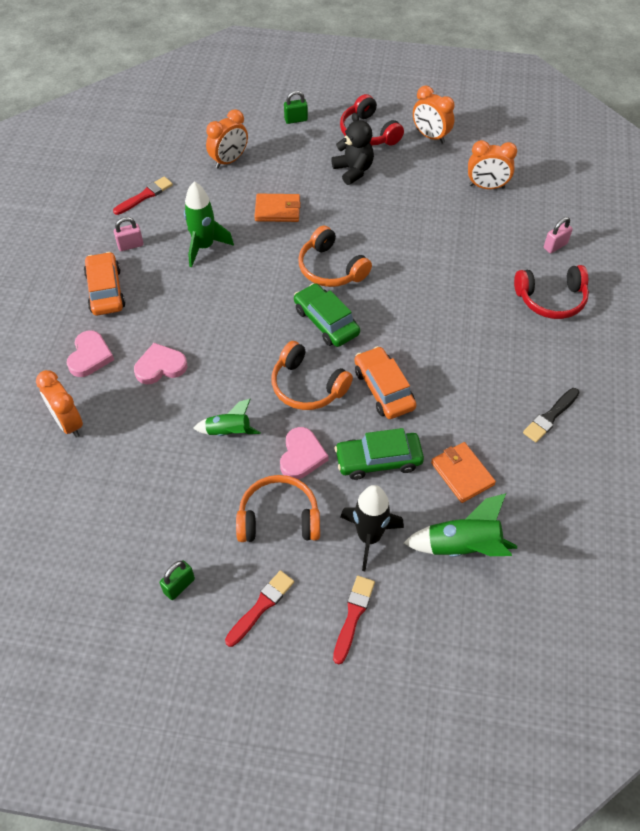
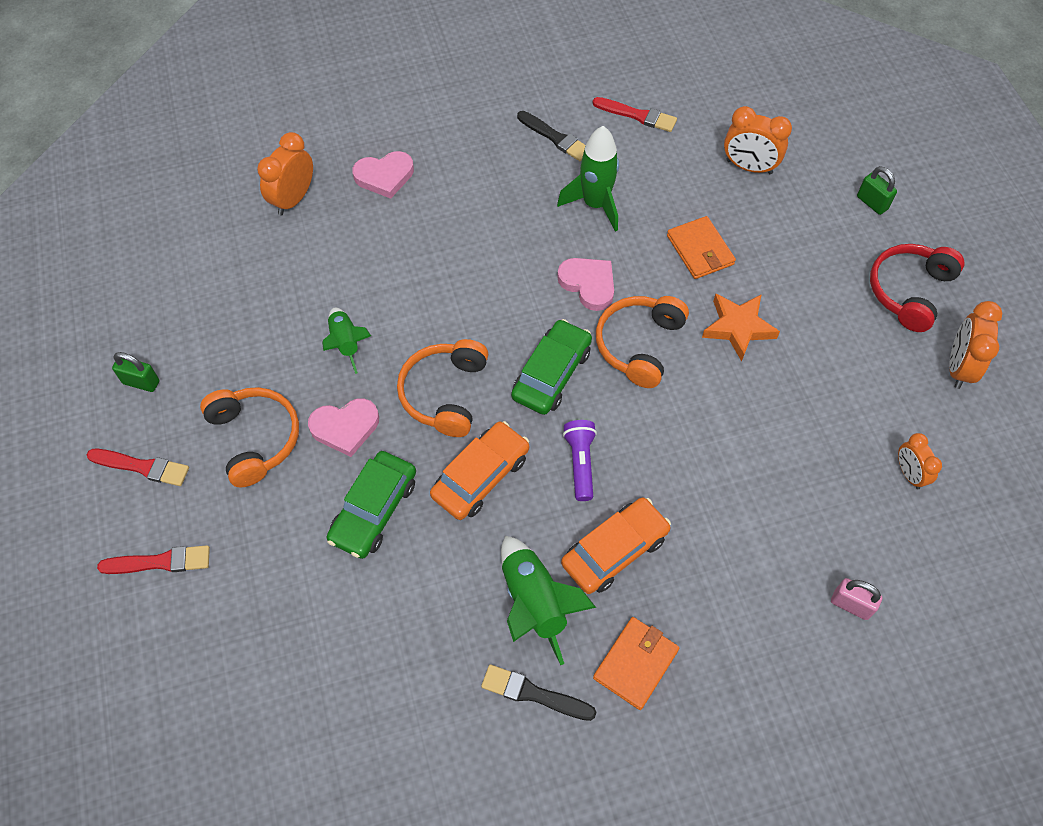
camera: 65 degrees right, 5 degrees up
orange car [84,252,126,316] -> orange car moved to [561,497,671,594]
pink padlock [114,217,144,251] -> black brush [517,111,586,161]
pink heart [134,343,187,384] -> pink heart moved to [557,258,614,311]
black teddy bear [331,113,374,185] -> none
green car [335,428,424,480] -> green car turned 120 degrees counterclockwise [327,451,416,559]
black rocket [340,485,404,571] -> none
green rocket [404,493,517,557] -> green rocket moved to [501,536,596,665]
orange wallet [431,442,496,503] -> orange wallet moved to [593,617,679,710]
orange clock [468,140,517,189] -> orange clock [898,433,942,489], size x0.65
red headphones [514,265,589,319] -> none
none -> purple flashlight [563,420,597,501]
none -> orange star [702,294,780,362]

